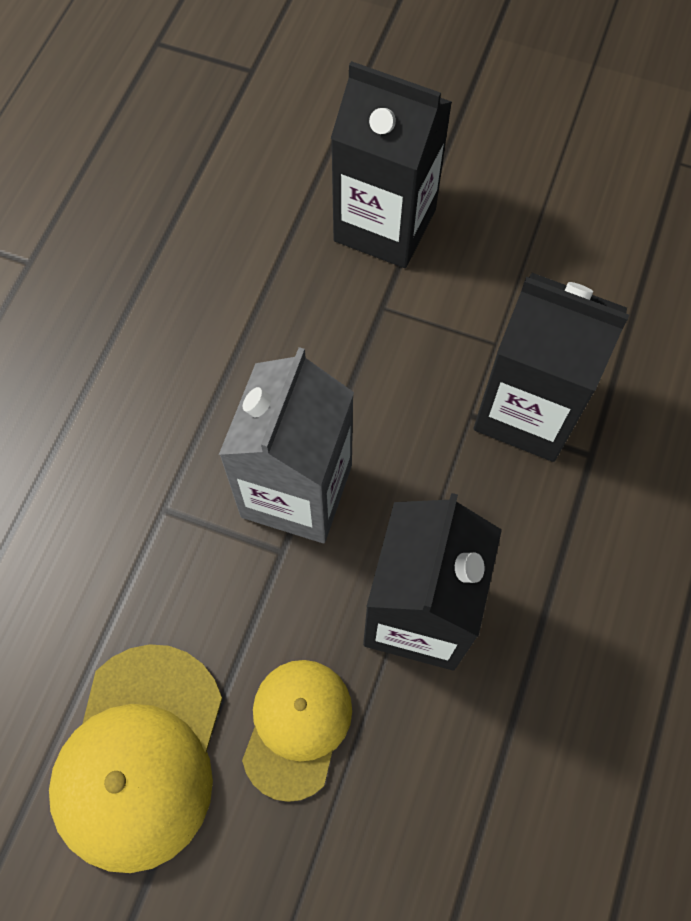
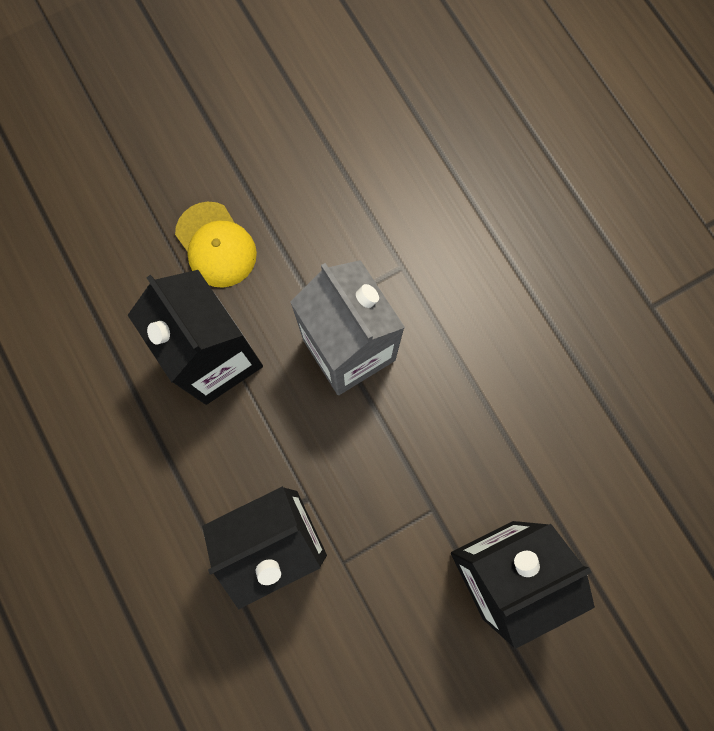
camera: 130 degrees right, 10 degrees up
yellow cap [49,644,222,873] -> none

